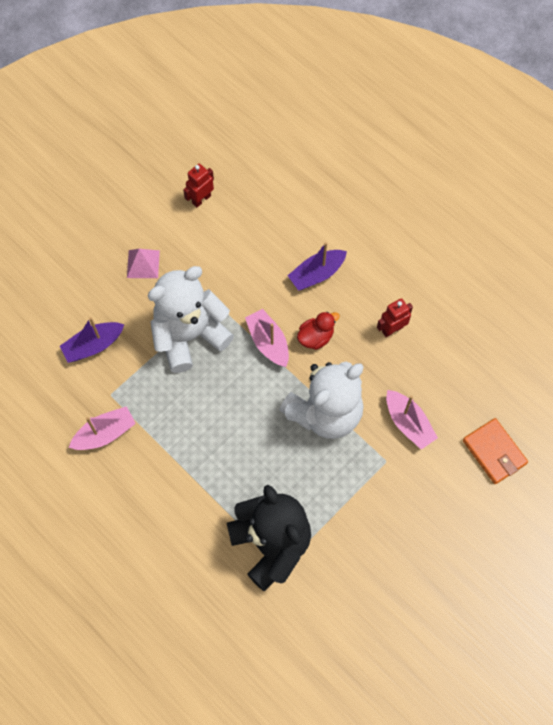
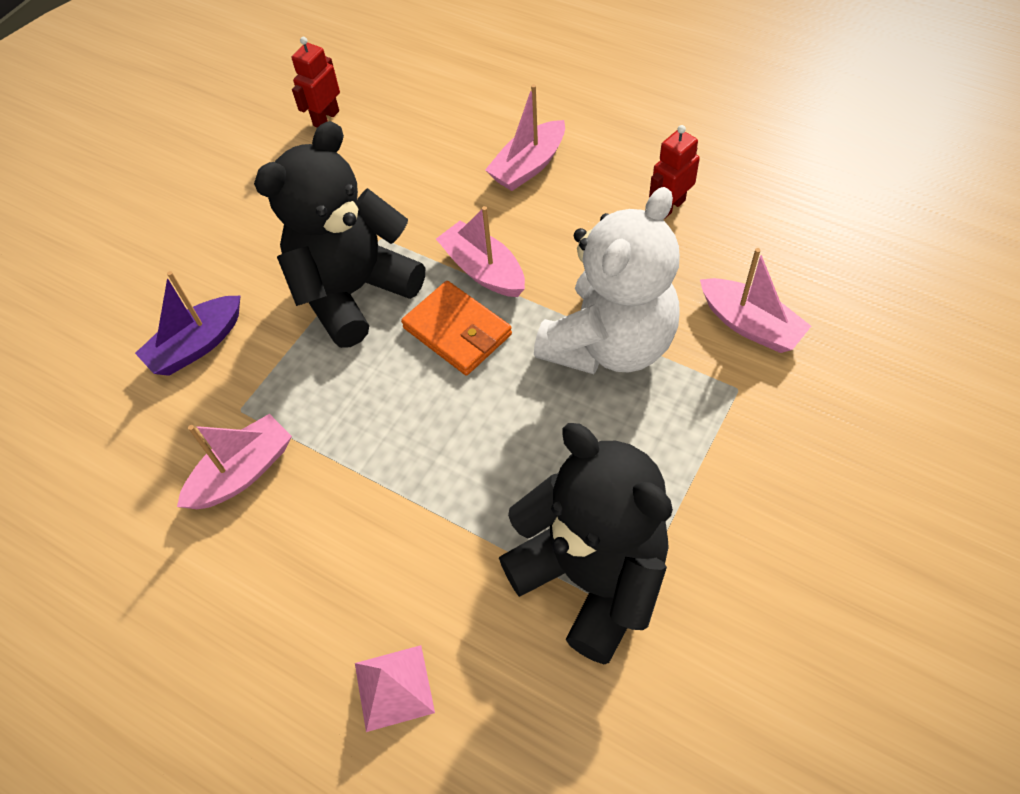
camera: 10 degrees left, 10 degrees down
pink pyramid [127,249,160,278] -> pink pyramid moved to [355,645,435,732]
white teddy bear [148,266,234,373] -> black teddy bear [254,121,425,348]
purple boat [287,242,347,291] -> pink boat [485,84,565,191]
red duck [297,312,340,350] -> none
orange wallet [463,418,528,484] -> orange wallet moved to [401,281,512,375]

